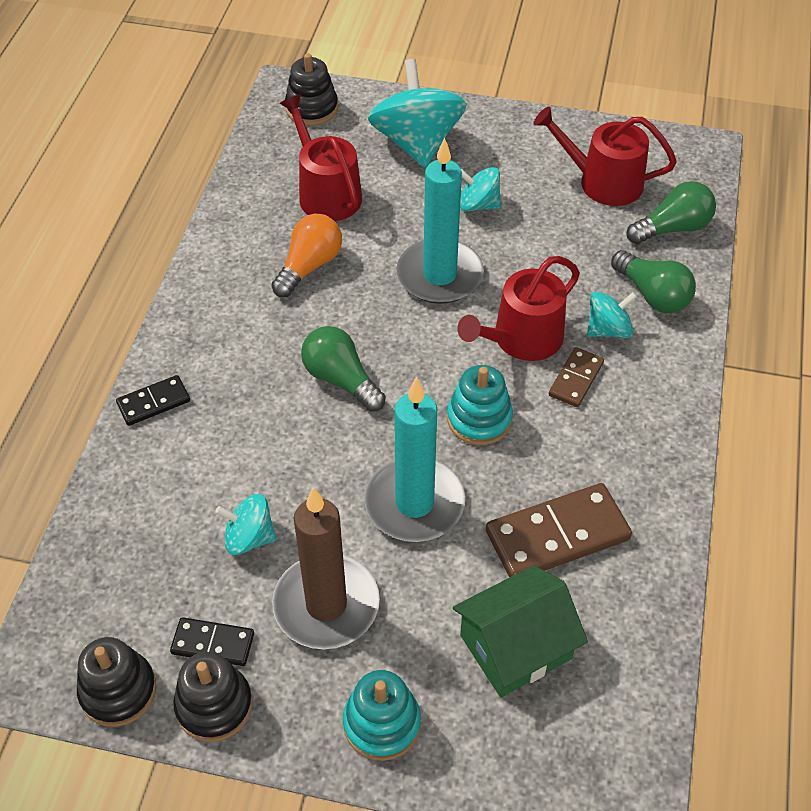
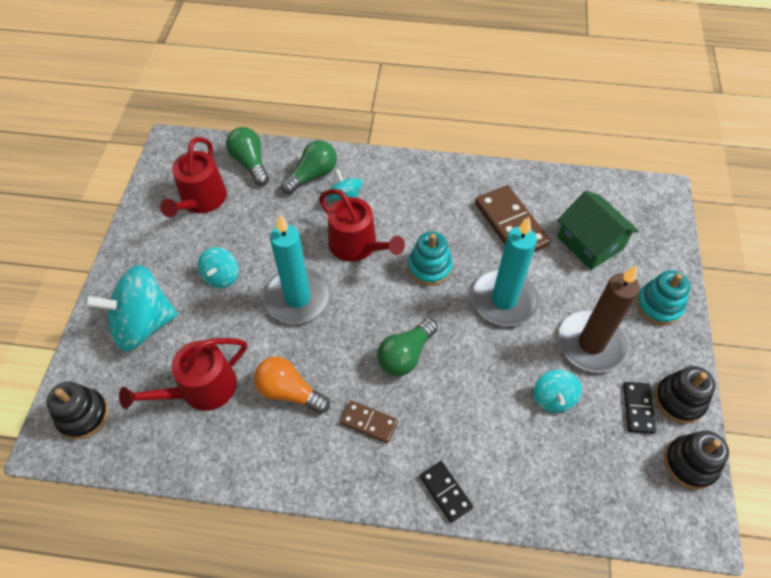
camera: 95 degrees left, 5 degrees up
brown domino [549,347,604,407] -> brown domino moved to [340,400,398,443]

